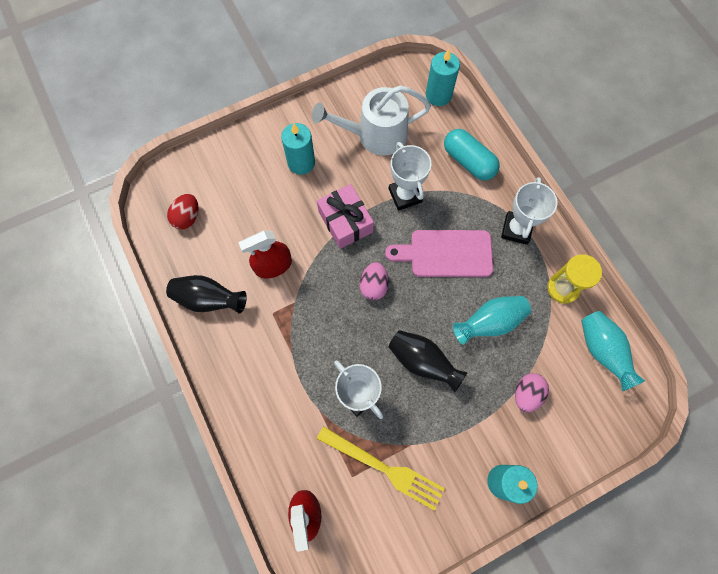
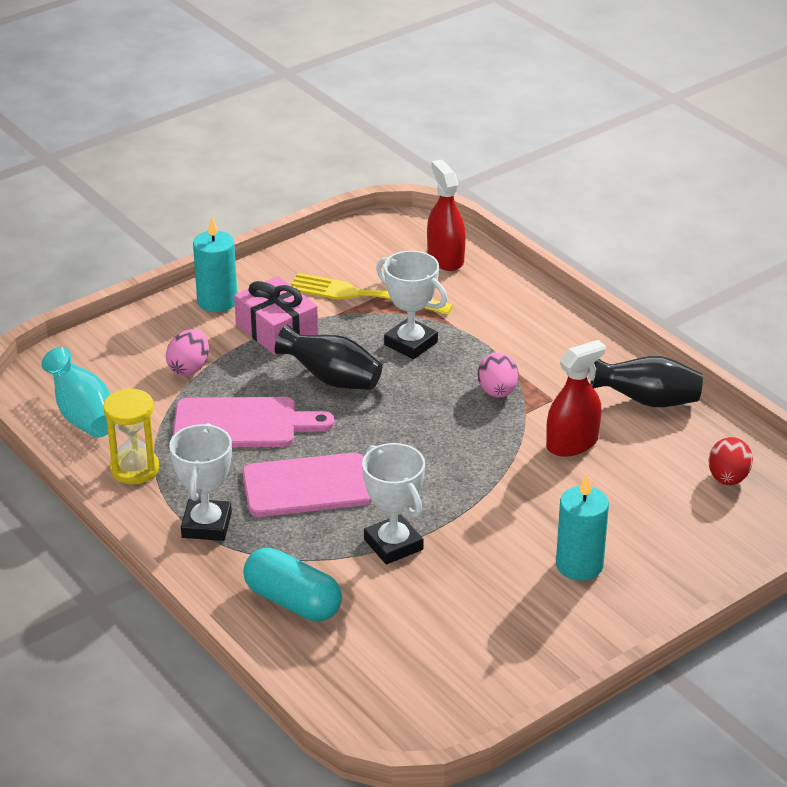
camera: 170 degrees right, 35 degrees down
white watering can [312,86,431,156] -> none
pink gift [317,184,374,249] -> pink gift moved to [234,276,318,355]
pink egg [360,262,389,301] -> pink egg moved to [478,352,519,398]
turquoise candle [426,49,460,106] -> none
turquoise vase [453,296,531,345] -> pink cutting board [173,397,335,447]

